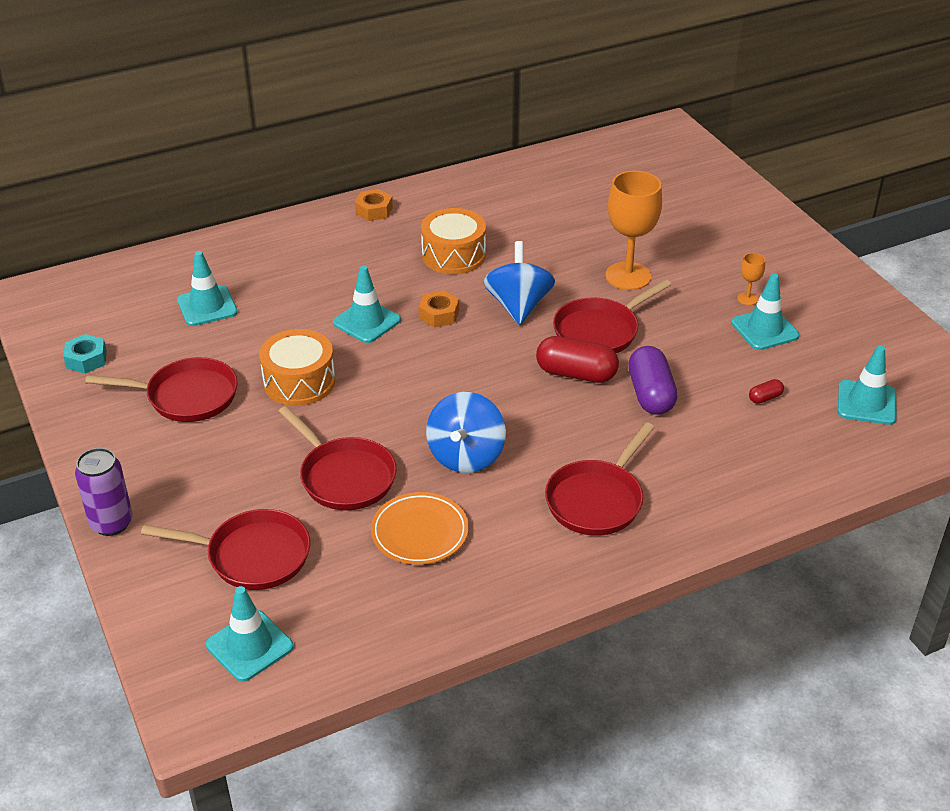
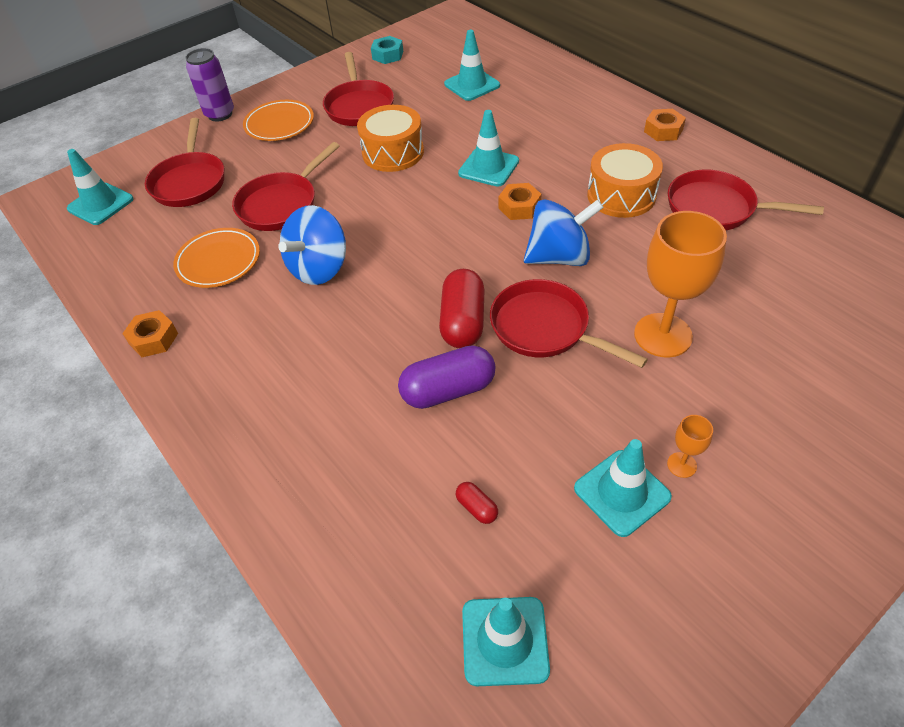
camera: 80 degrees right, 10 degrees up
blue spinning top [426,392,506,473] -> blue spinning top turned 60 degrees counterclockwise [278,205,346,285]
red pan [545,422,655,536] -> red pan moved to [668,170,824,230]
none -> orange nut [122,310,178,357]
none -> orange plate [243,100,314,141]

